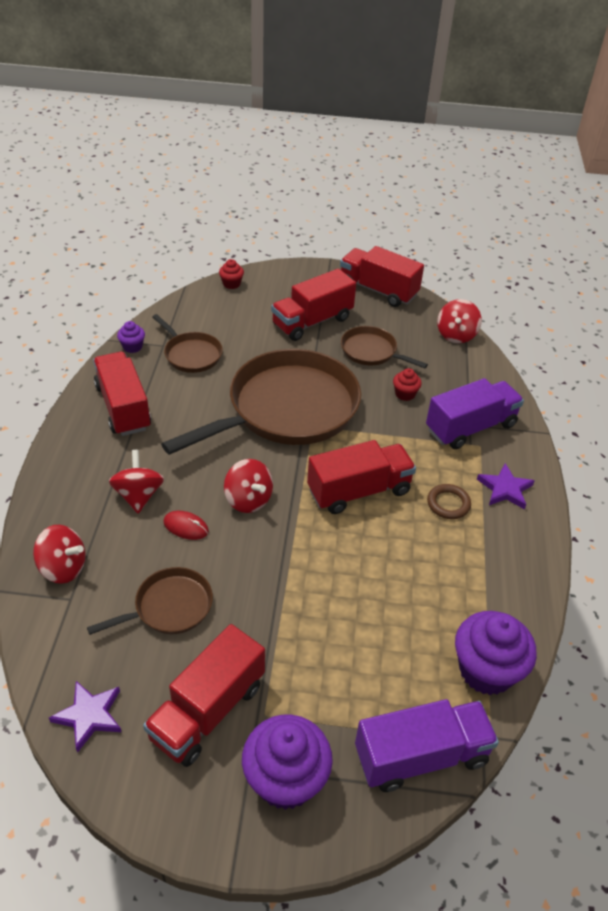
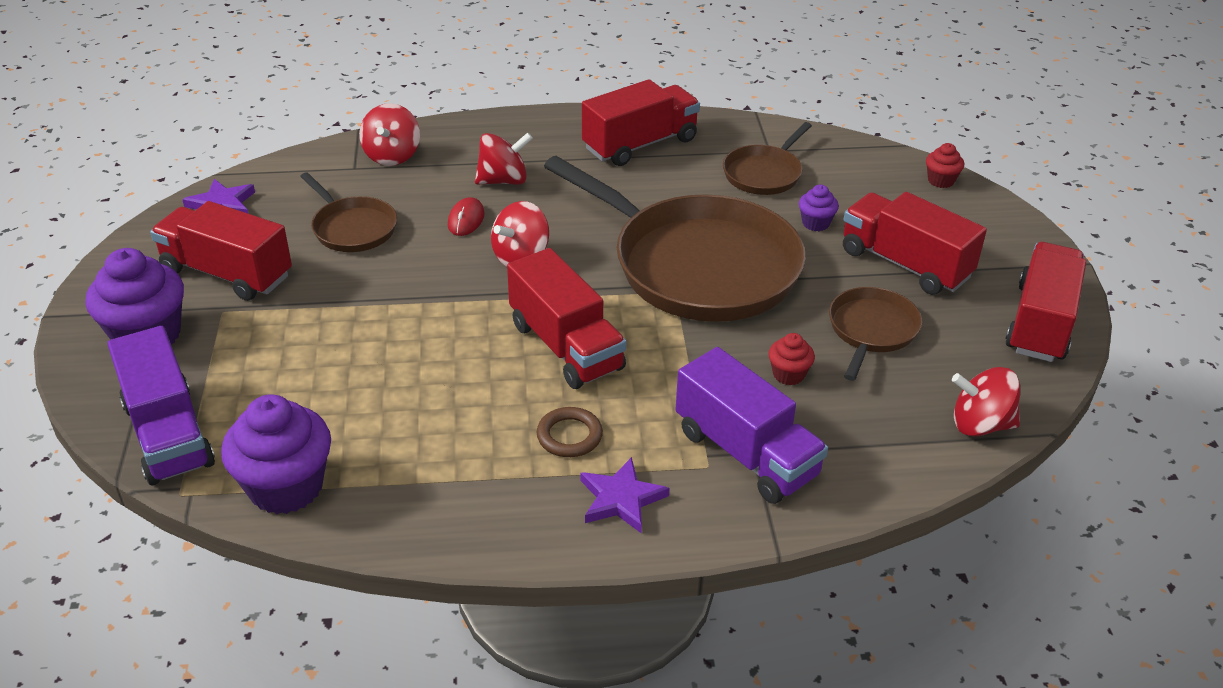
camera: 80 degrees right, 5 degrees down
purple cupcake [117,321,145,353] -> purple cupcake moved to [799,185,839,231]

